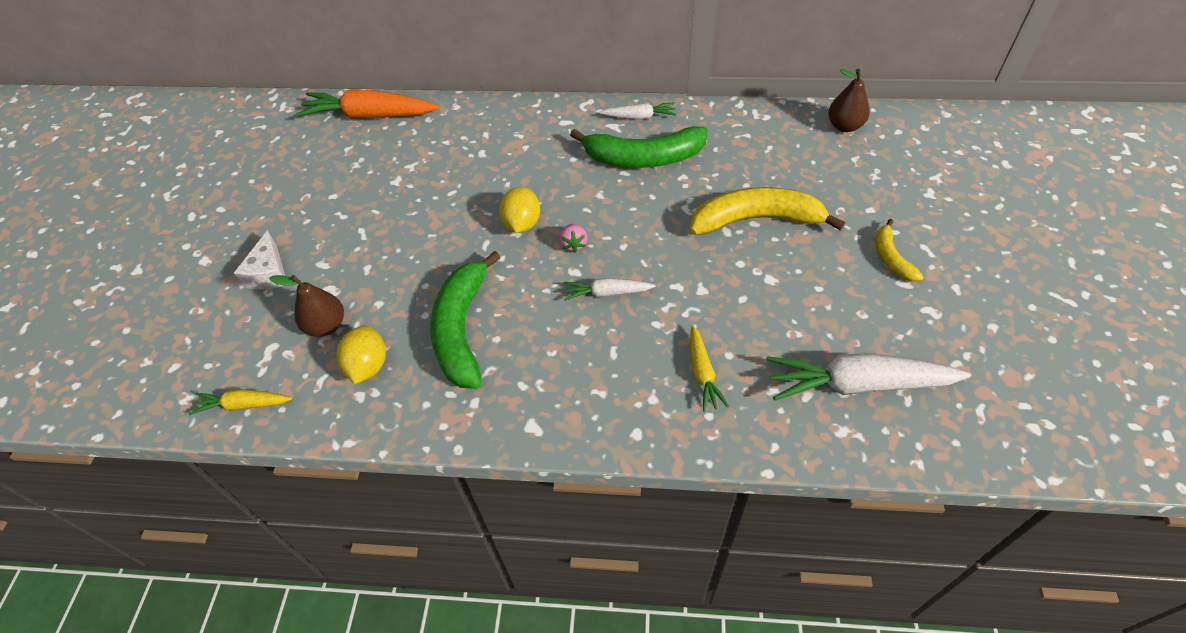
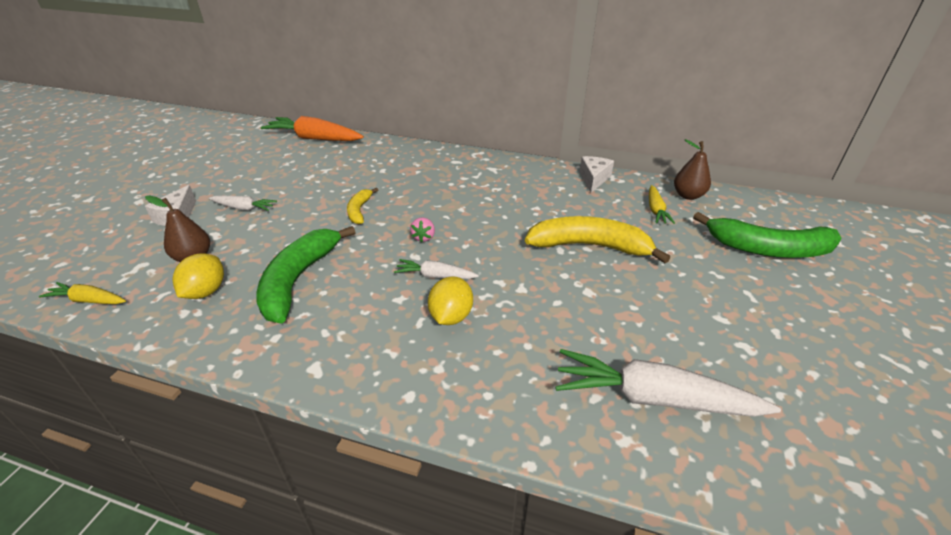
camera: 10 degrees right, 15 degrees down
yellow lemon [499,187,540,233] -> yellow lemon moved to [428,276,473,325]
green banana [570,126,708,168] -> green banana moved to [693,212,842,258]
white carrot [600,102,676,119] -> white carrot moved to [209,196,277,211]
yellow carrot [690,325,729,412] -> yellow carrot moved to [649,185,675,224]
yellow banana [876,219,924,282] -> yellow banana moved to [347,188,378,224]
none -> white cheese [580,156,614,193]

